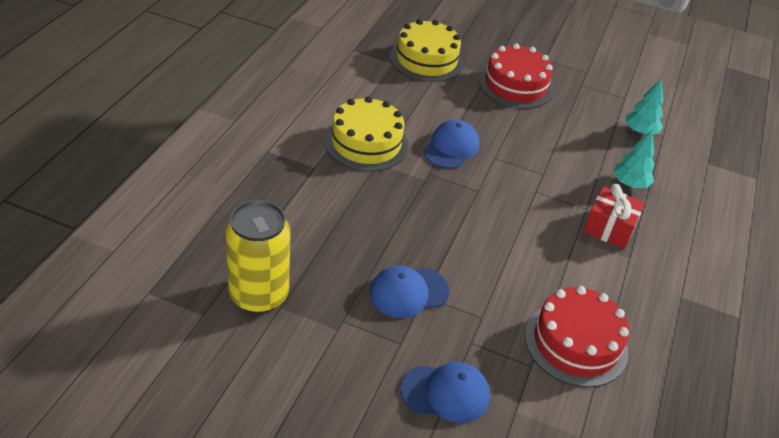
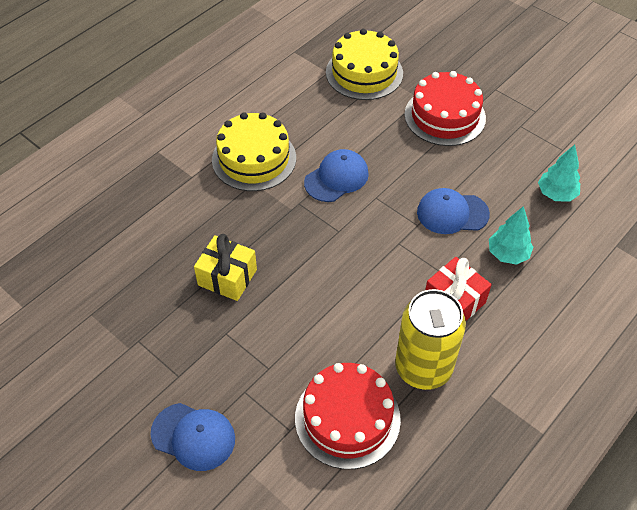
camera: 25 degrees right, 10 degrees up
yellow can [226,200,290,314] -> yellow can moved to [395,289,466,390]
blue cap [369,266,449,318] -> blue cap moved to [417,188,490,234]
none -> yellow gift [194,234,257,301]

